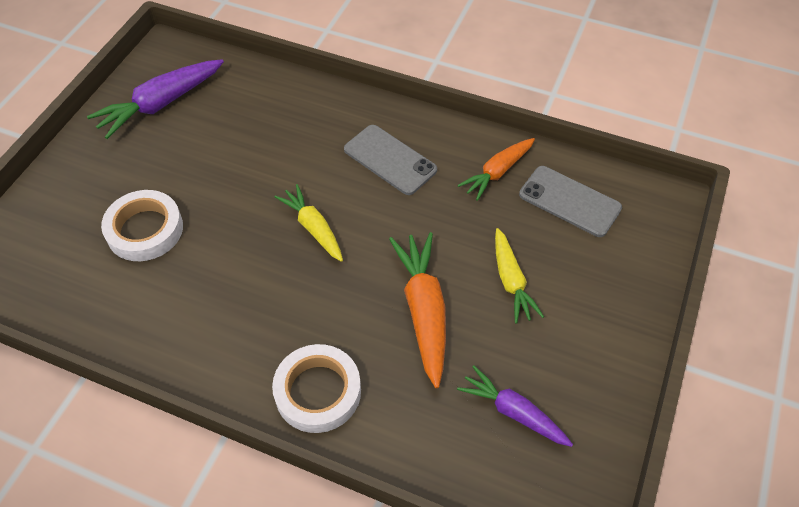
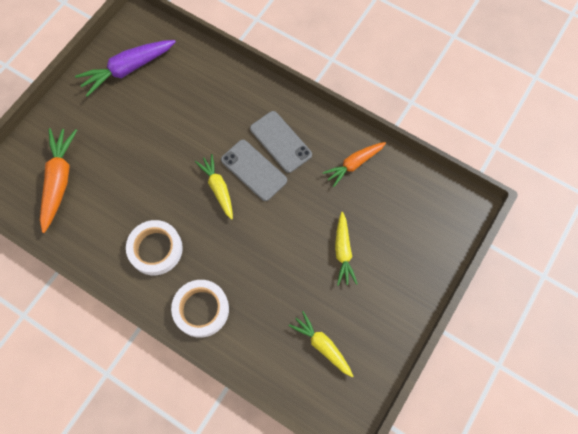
camera: 10 degrees right, 15 degrees up
white tape [101,190,183,261] -> white tape moved to [126,220,183,275]
orange carrot [389,232,446,388] -> orange carrot moved to [40,128,77,233]
purple carrot [457,365,573,447] -> yellow carrot [289,311,353,377]
grey phone [519,166,622,237] -> grey phone moved to [221,140,287,201]

